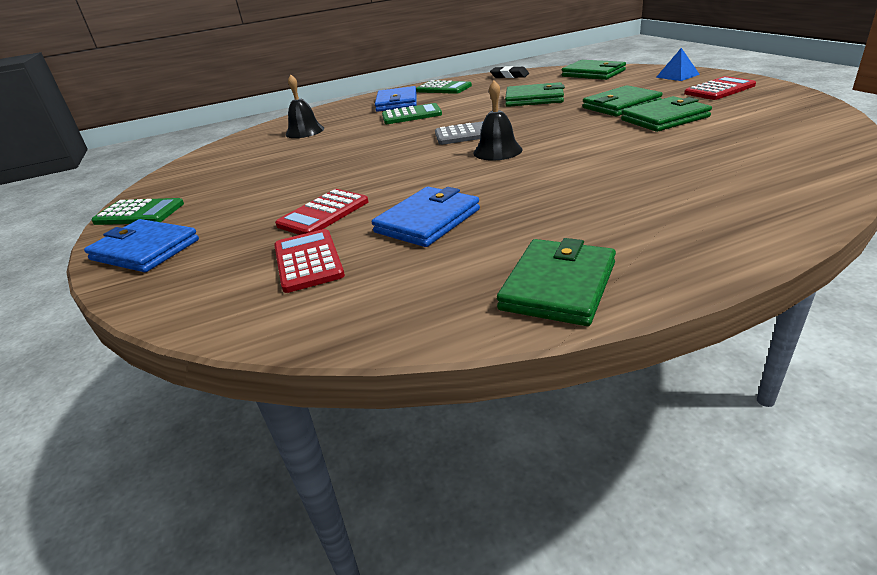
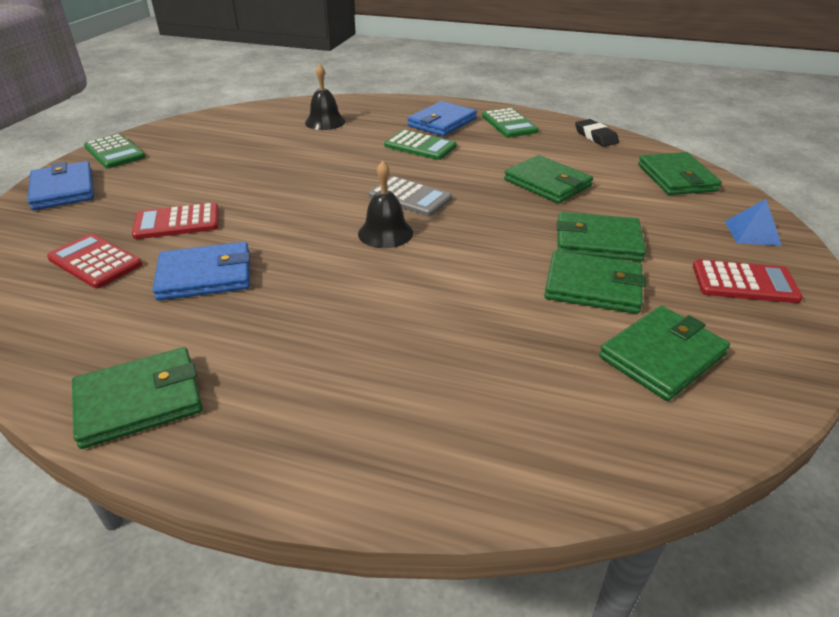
camera: 35 degrees right, 5 degrees up
red calculator [274,229,345,293] -> red calculator turned 75 degrees counterclockwise [47,234,142,289]
none -> green wallet [599,306,730,401]

